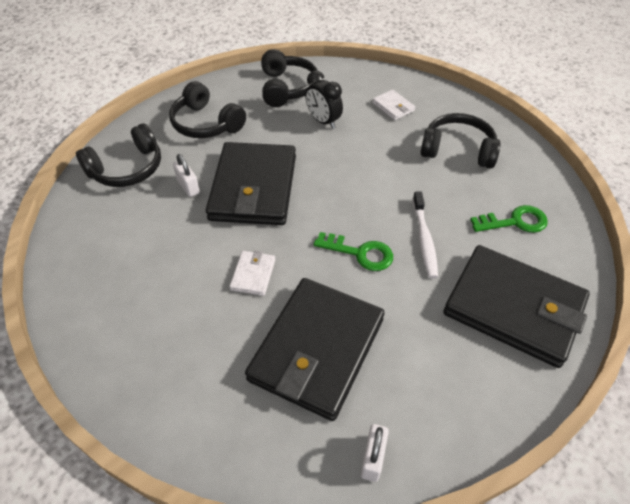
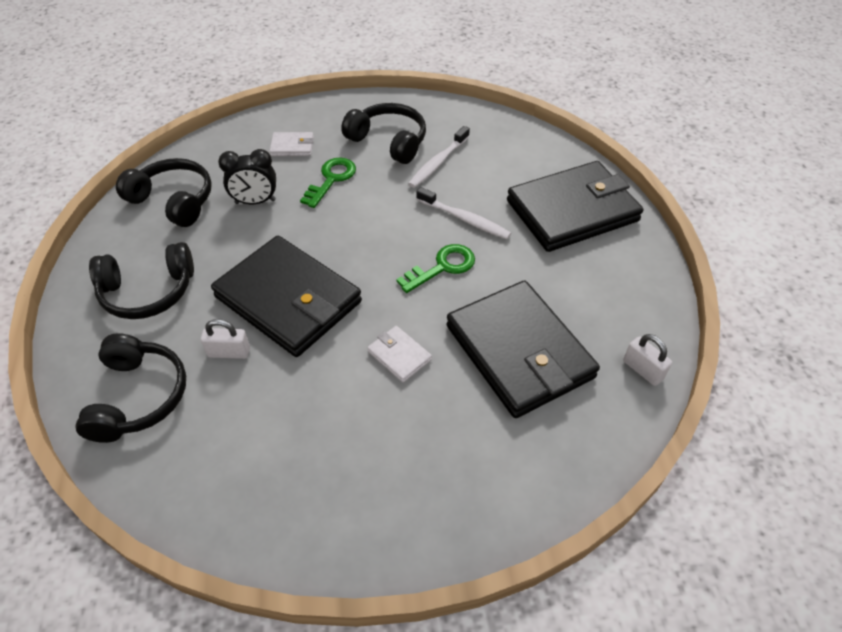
camera: 55 degrees left, 0 degrees up
black headphones [420,113,501,169] -> black headphones turned 75 degrees clockwise [341,103,426,164]
green key [470,205,548,233] -> green key moved to [300,157,356,208]
none -> white toothbrush [408,126,470,188]

